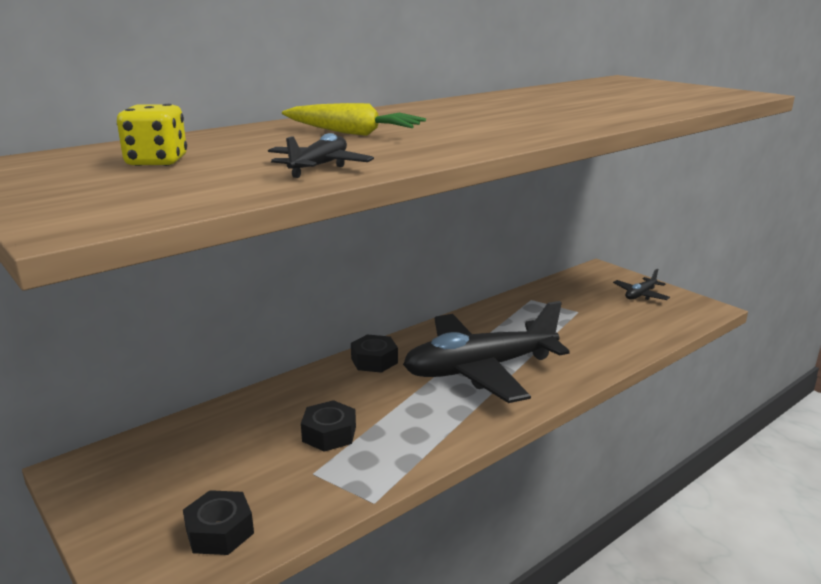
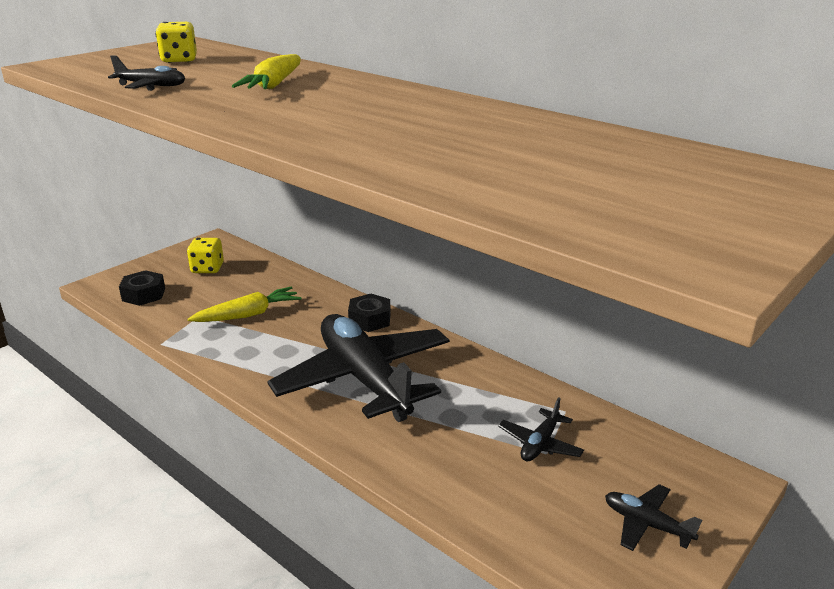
camera: 80 degrees right, 5 degrees up
black nut [301,400,356,452] -> yellow carrot [188,286,302,322]
none -> yellow dice [187,238,224,273]
none -> black plane [498,398,584,461]

